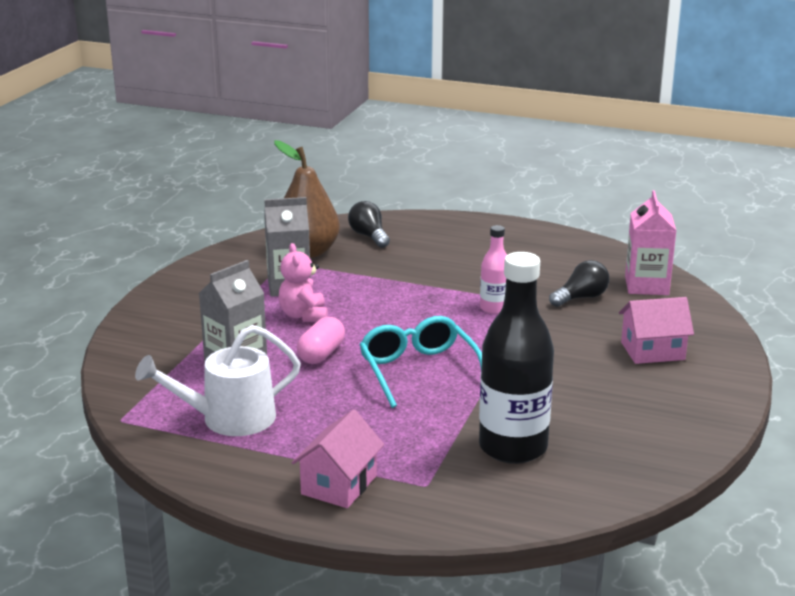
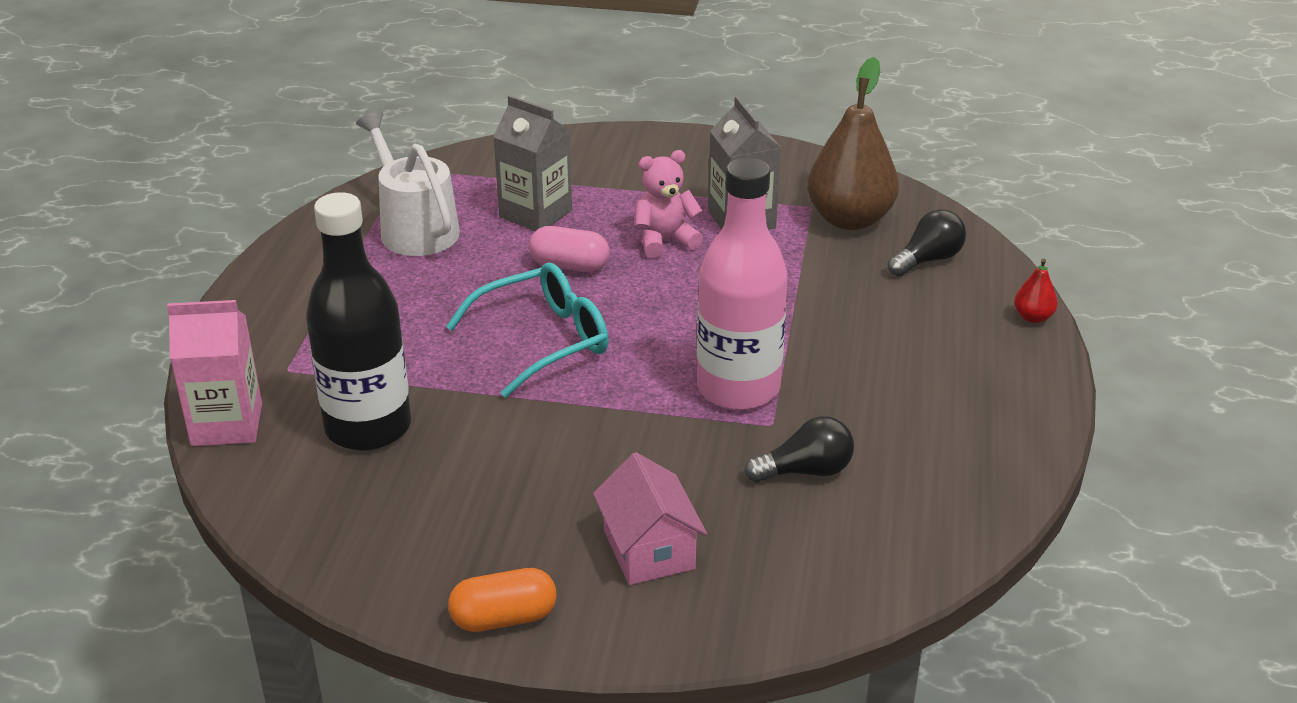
camera: 80 degrees right, 10 degrees up
pink house [292,409,384,508] -> none
pink bottle [480,225,507,314] -> pink bottle [697,157,788,410], size x1.95
black light bulb [549,260,609,307] -> black light bulb turned 60 degrees counterclockwise [744,416,854,482]
pink carton [625,190,676,295] -> pink carton moved to [167,300,262,446]
none -> orange capsule [448,568,557,632]
none -> red pear [1014,259,1058,323]

